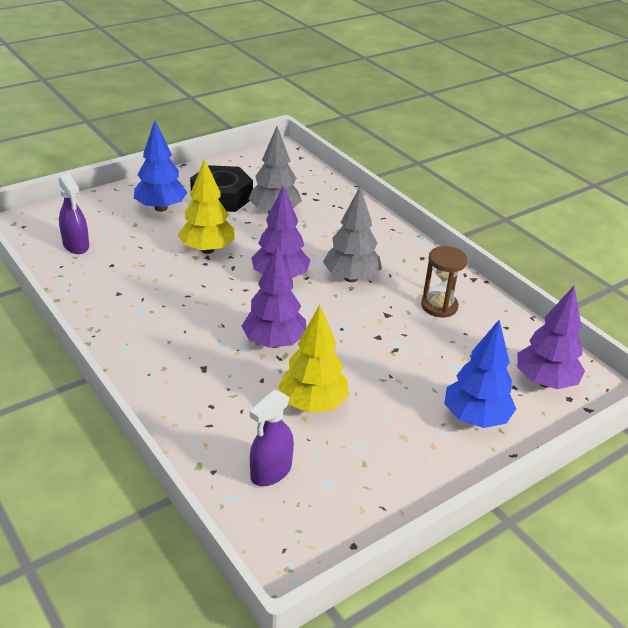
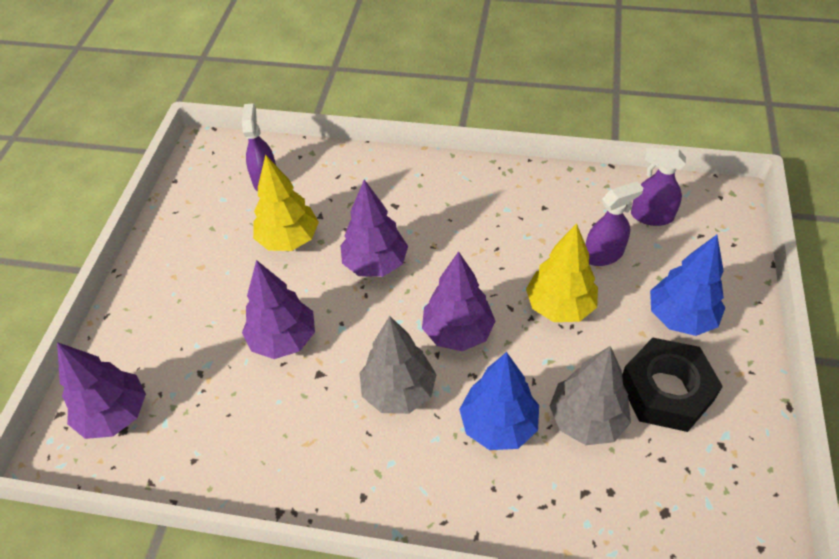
camera: 140 degrees right, 15 degrees up
brown hourglass [421,246,468,318] -> none
blue tree [444,320,516,428] -> blue tree moved to [459,352,539,450]
none -> purple tree [242,260,315,359]
none -> purple spray bottle [585,181,643,266]

